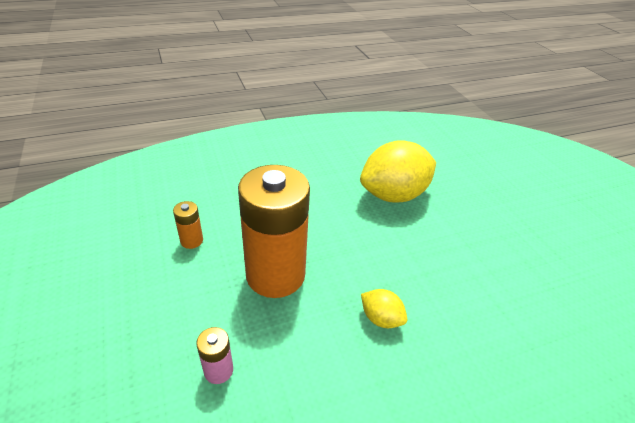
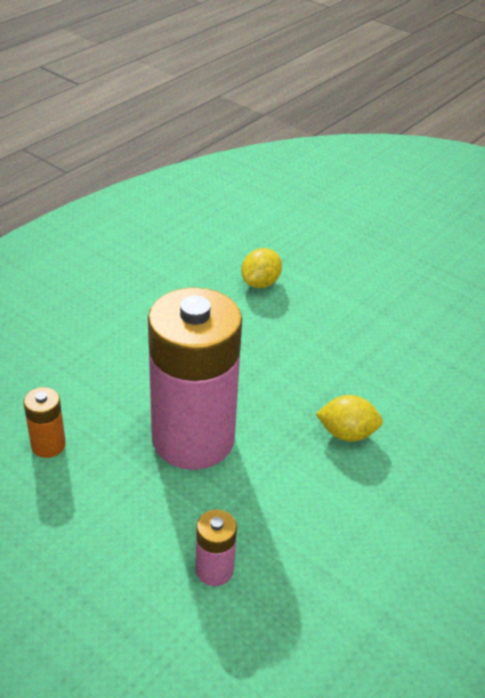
camera: 30 degrees left, 0 degrees up
orange battery [238,165,310,298] -> pink battery [148,287,242,470]
yellow lemon [360,140,436,203] -> yellow lemon [241,248,282,288], size x0.45

